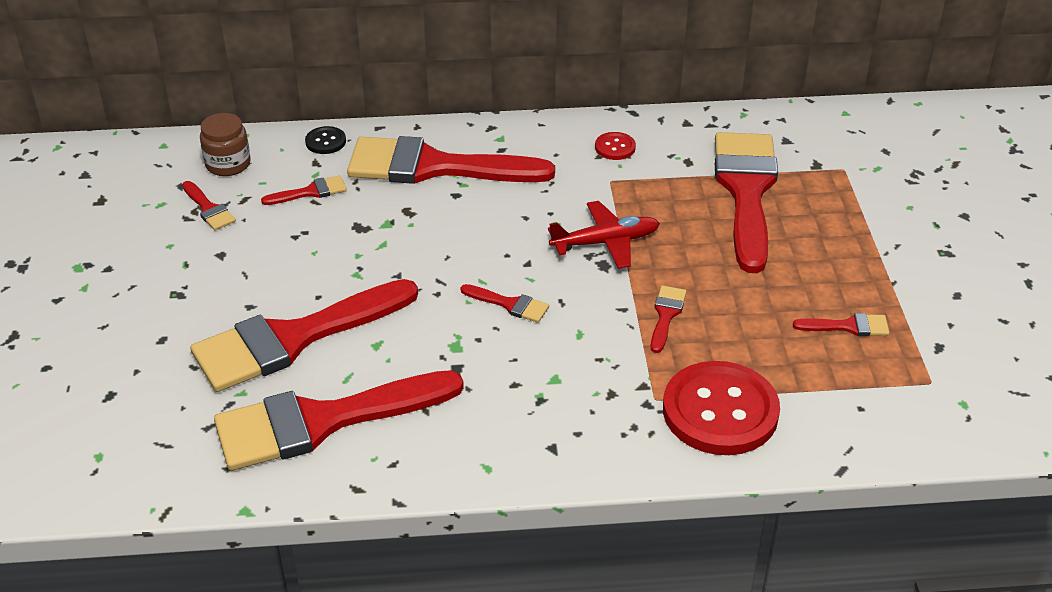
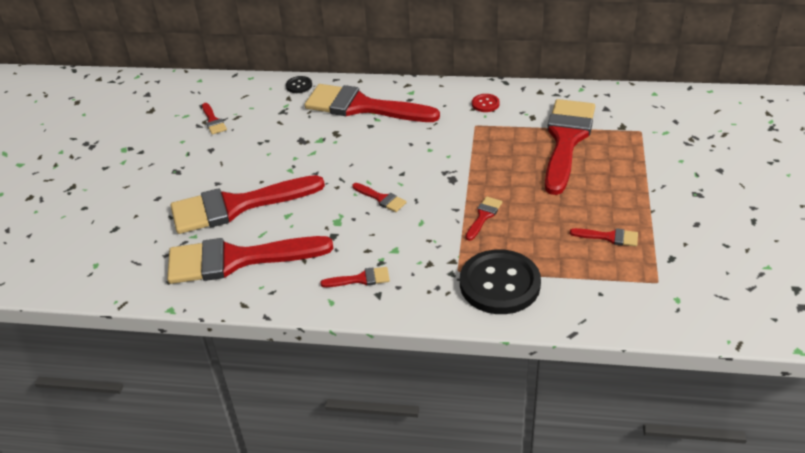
camera: 15 degrees right, 0 degrees up
brown jar [200,113,251,176] -> none
red brush [261,175,347,205] -> red brush moved to [320,267,390,287]
red plane [548,201,660,269] -> none
red button [663,361,780,455] -> black button [460,249,541,314]

